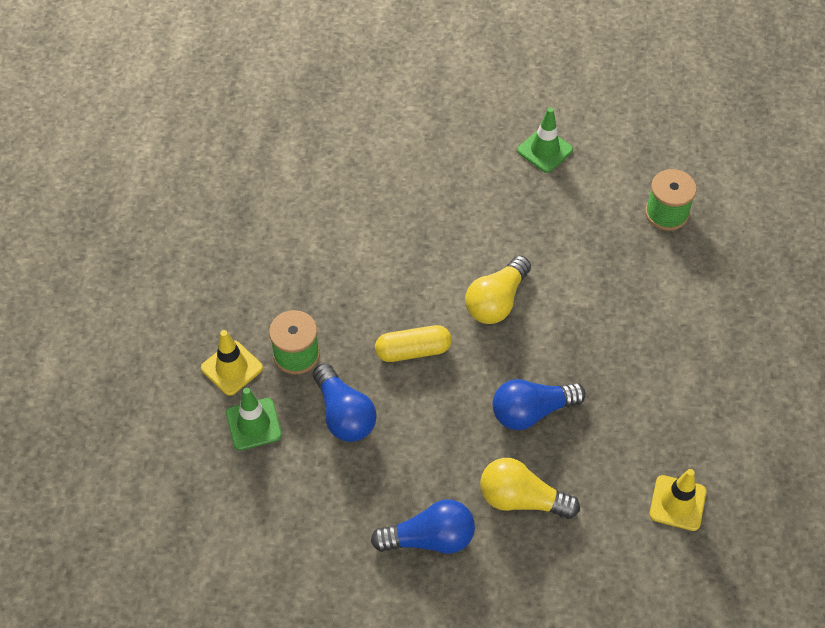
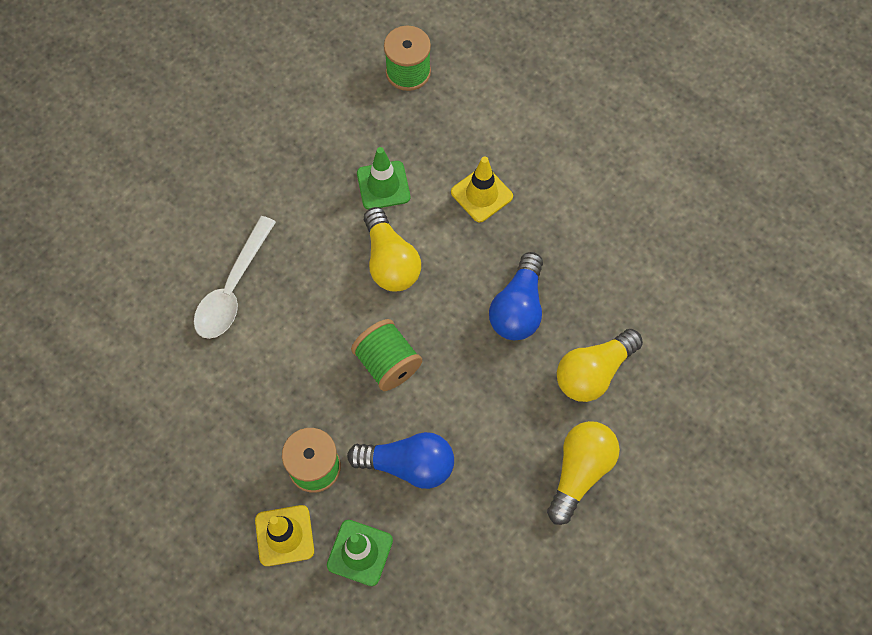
camera: 55 degrees left, 10 degrees up
blue light bulb [371,499,475,554] -> yellow light bulb [547,421,620,525]
yellow capsule [375,325,452,362] -> green spool [351,319,422,391]
green traffic cone [517,108,573,173] -> green traffic cone moved to [357,147,410,210]
yellow traffic cone [649,469,706,531] -> yellow traffic cone moved to [451,157,513,222]
none -> white spoon [194,216,276,339]

